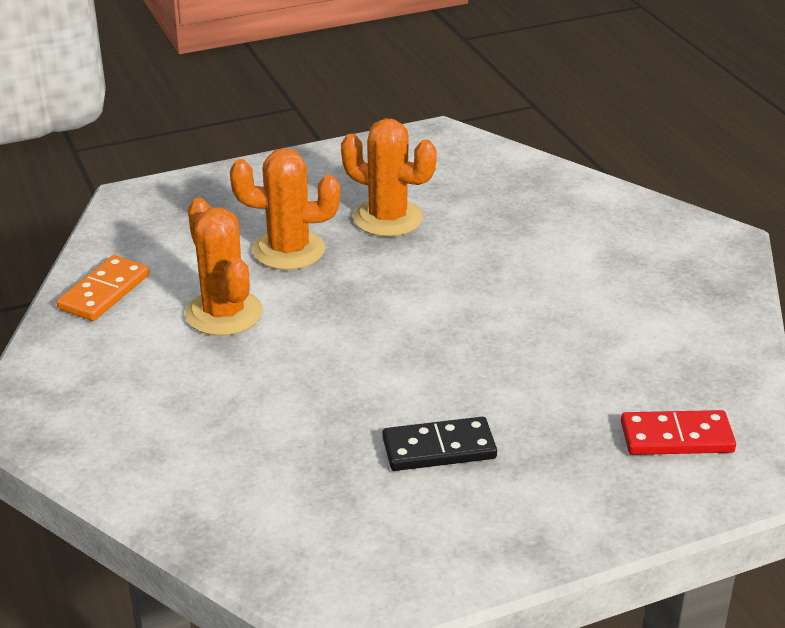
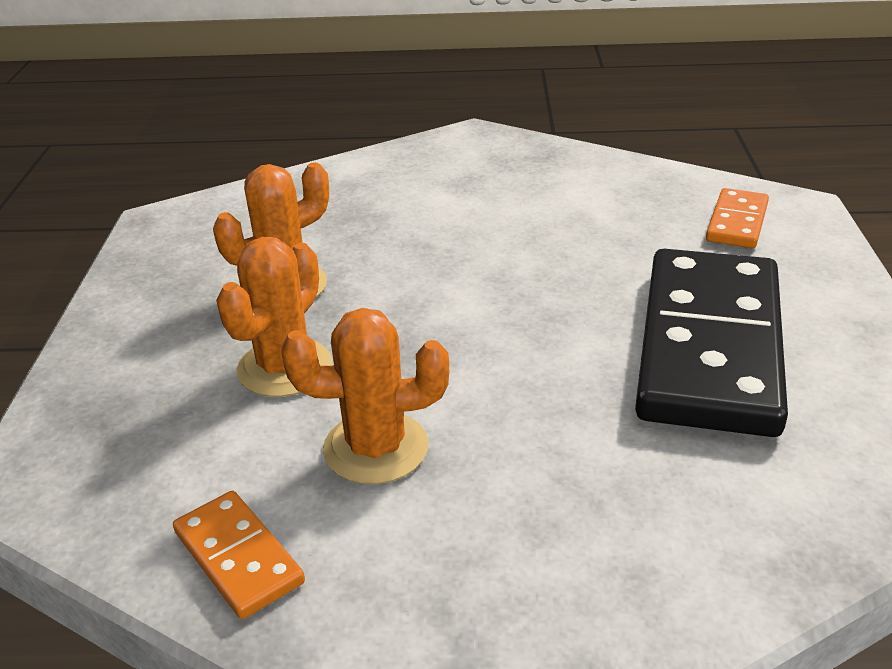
camera: 65 degrees left, 0 degrees up
black domino [382,417,497,471] -> black domino [635,249,788,437], size x2.26
red domino [621,410,736,455] -> orange domino [706,188,769,248]

